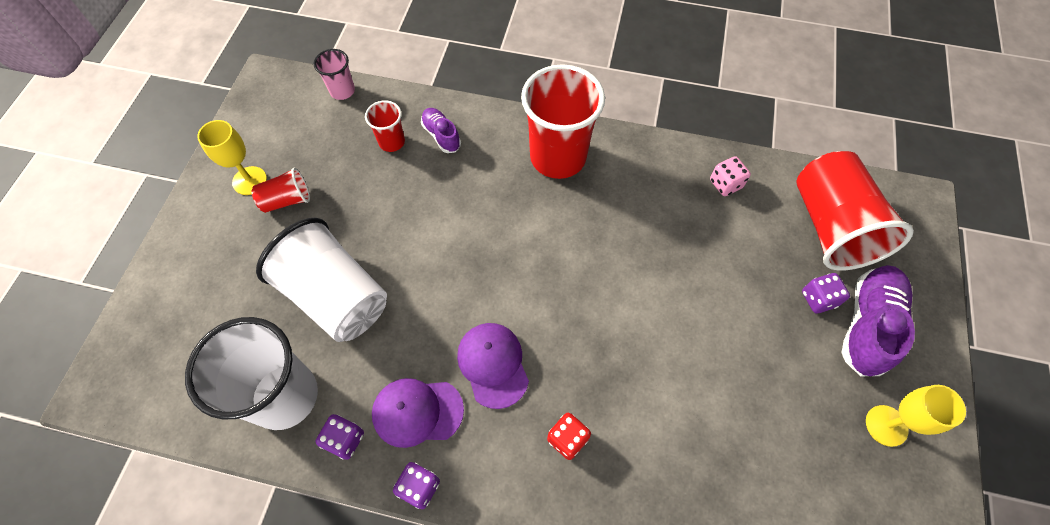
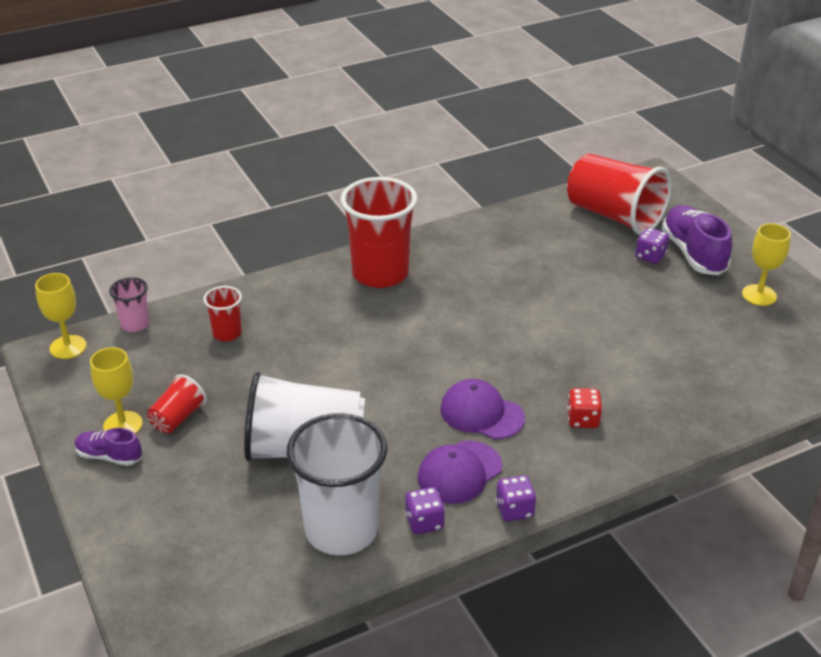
camera: 40 degrees left, 25 degrees down
purple shoe [421,108,461,153] -> purple shoe moved to [75,428,142,466]
pink dice [710,156,751,196] -> none
none -> yellow goblet [35,273,87,359]

